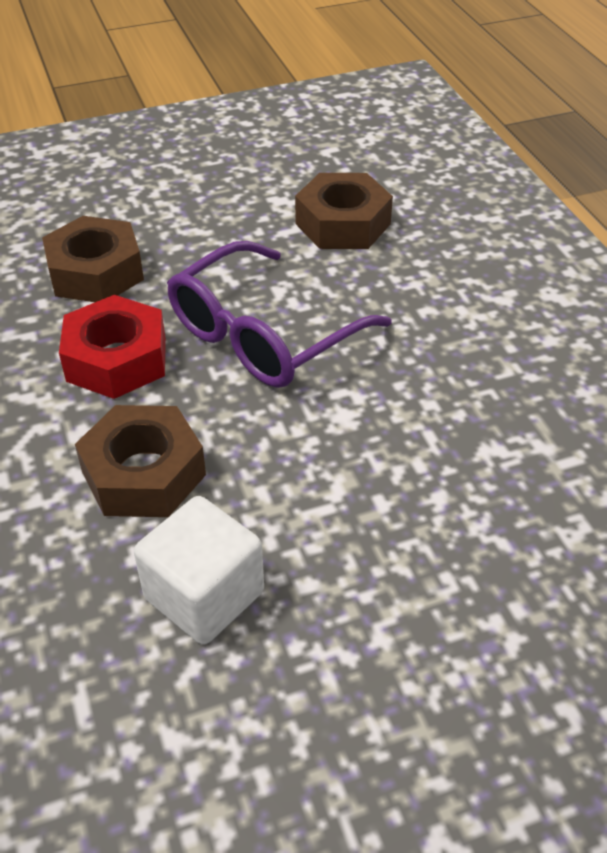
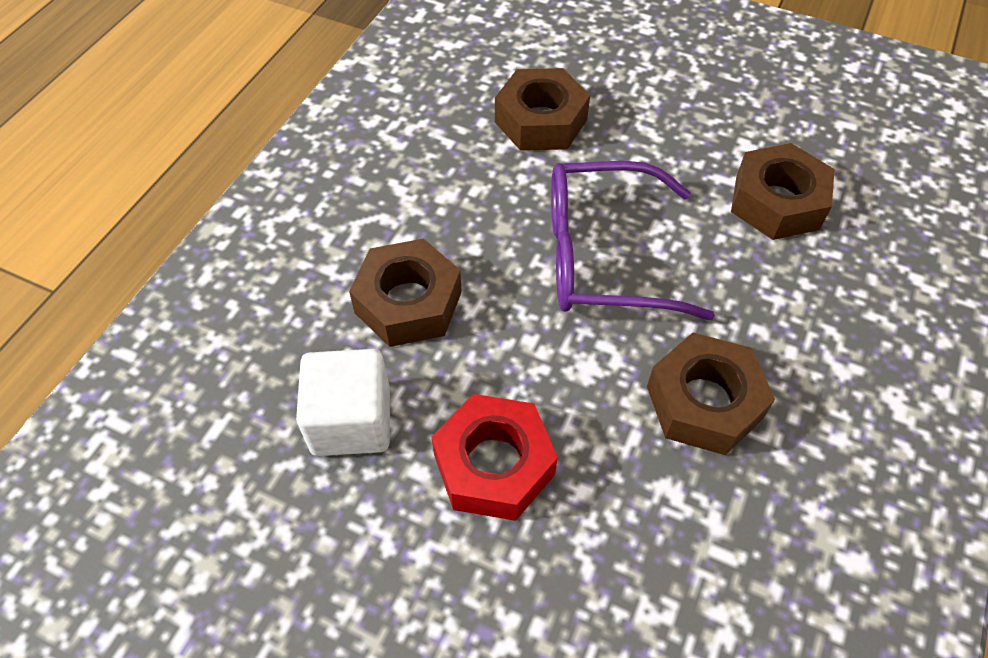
camera: 45 degrees right, 10 degrees up
red nut [59,295,166,399] -> red nut moved to [431,394,558,521]
none -> brown nut [647,333,775,455]

